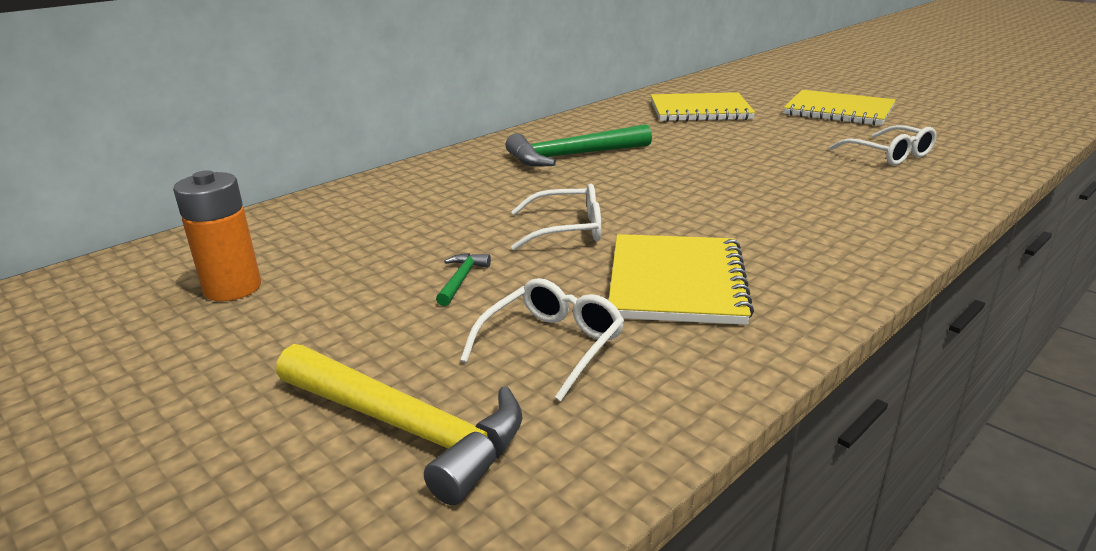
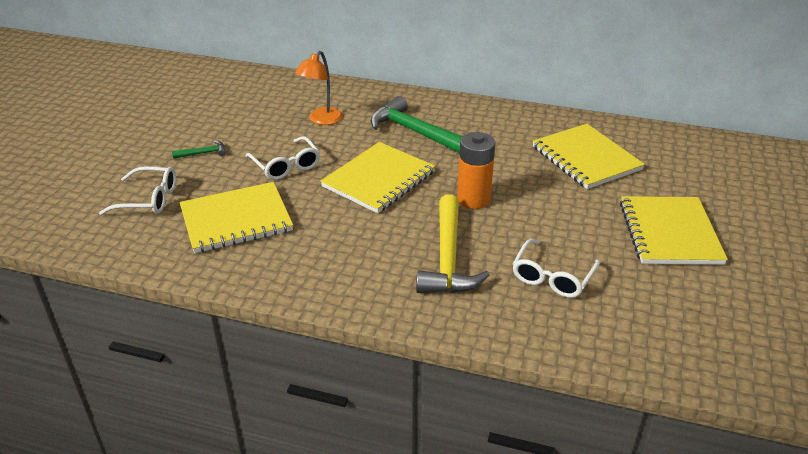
camera: 60 degrees right, 10 degrees up
orange battery [173,170,261,301] -> orange battery moved to [457,132,495,209]
yellow hammer [276,344,523,505] -> yellow hammer moved to [416,194,490,293]
none -> orange lamp [295,51,343,125]
none -> yellow notebook [321,142,435,213]

